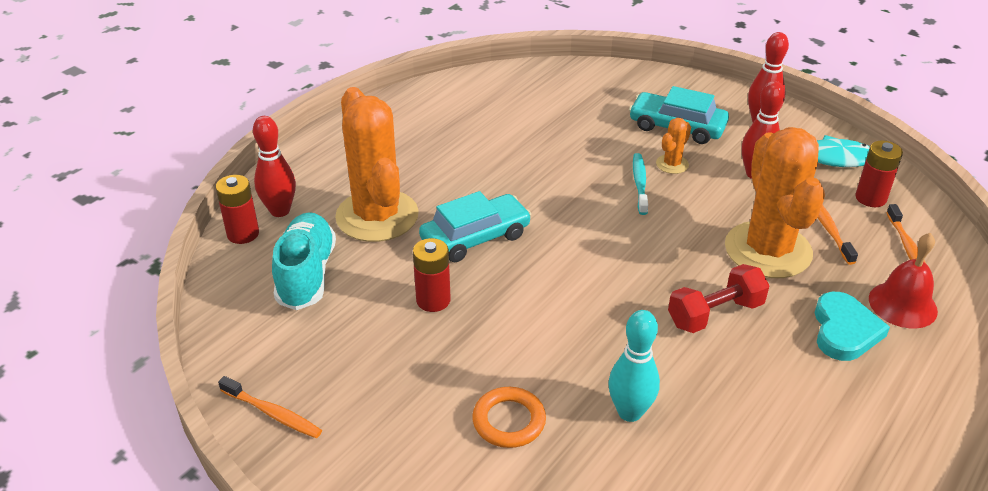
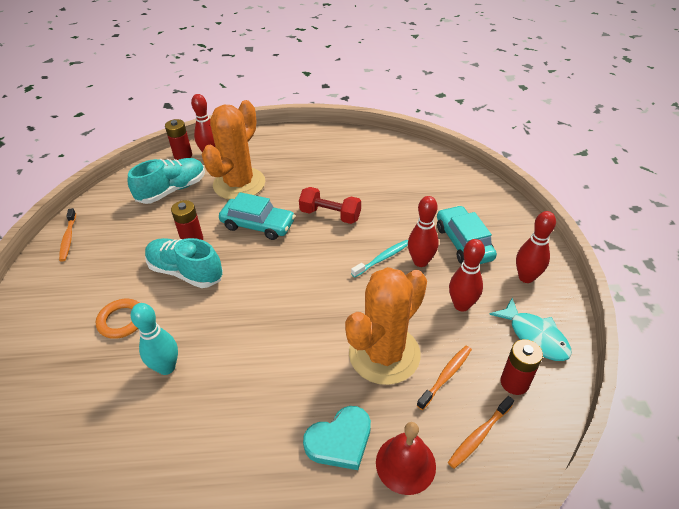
camera: 50 degrees right, 5 degrees up
orange cactus [656,118,691,174] -> red bowling pin [408,196,439,267]
red dumbbell [668,264,770,333] -> red dumbbell moved to [299,187,361,224]
none -> turquoise shoe [145,238,223,288]

